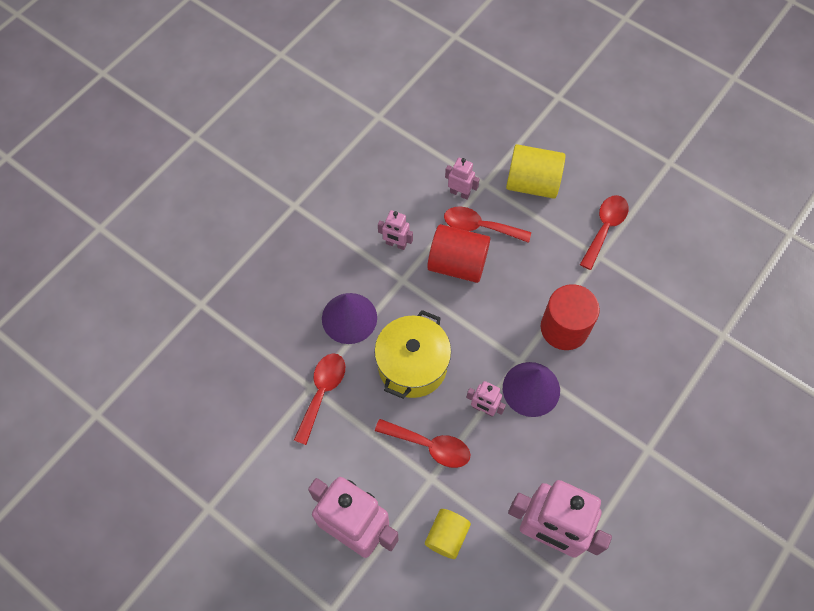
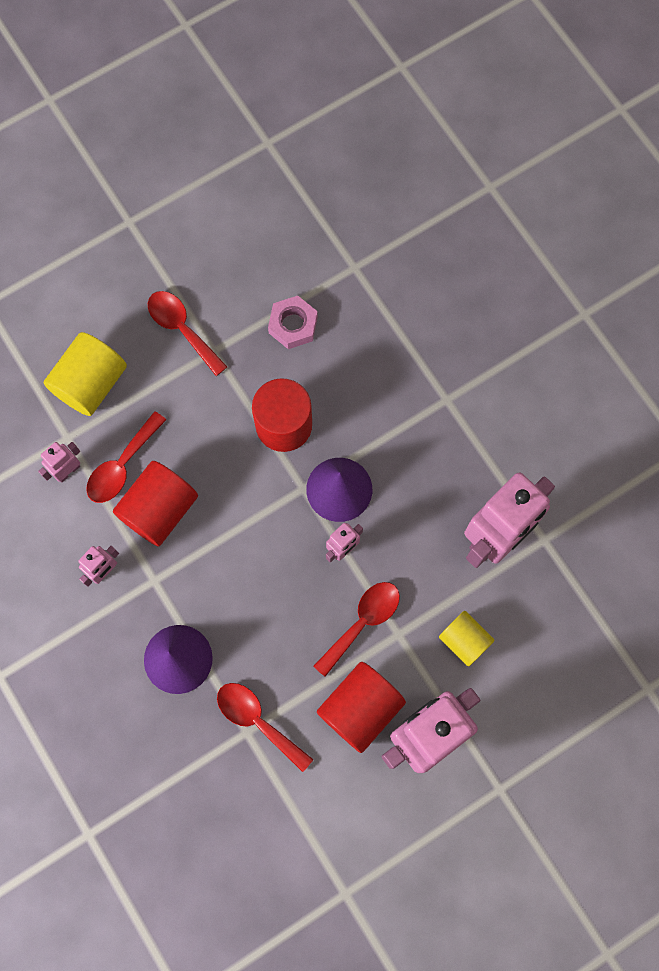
camera: 70 degrees left, 10 degrees up
yellow pot [374,310,451,399] -> none
none -> pink nut [268,296,318,349]
none -> red cylinder [317,662,406,753]

